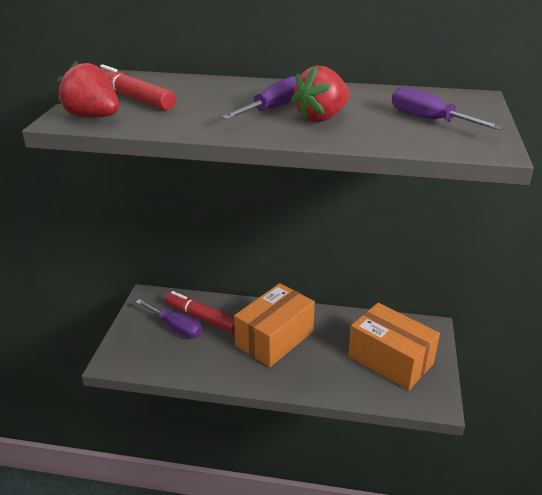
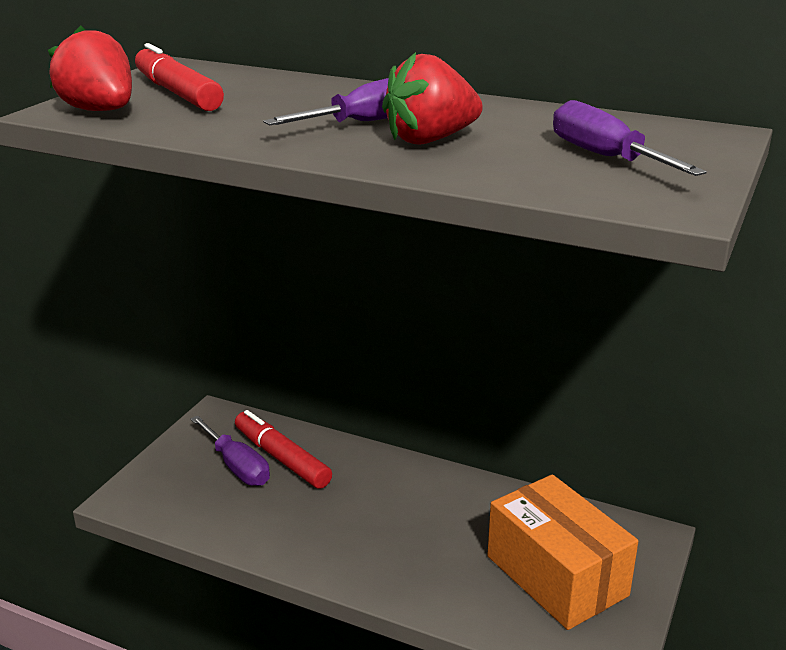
camera: 15 degrees right, 5 degrees down
orange box [234,283,315,367] -> none

